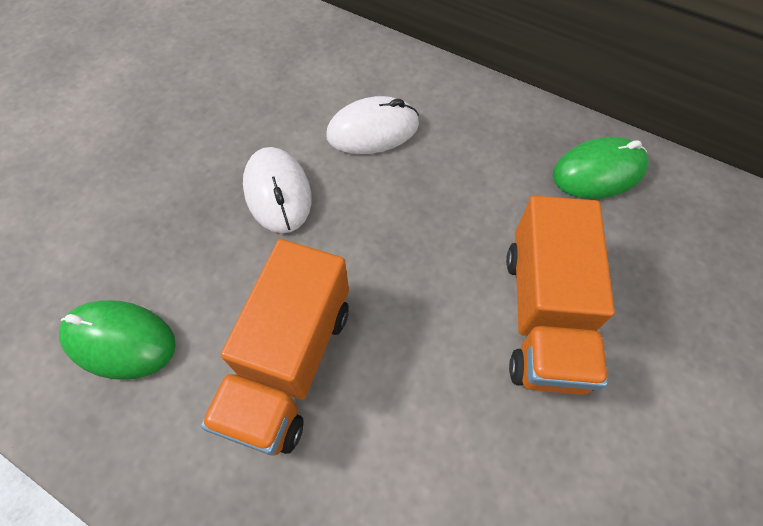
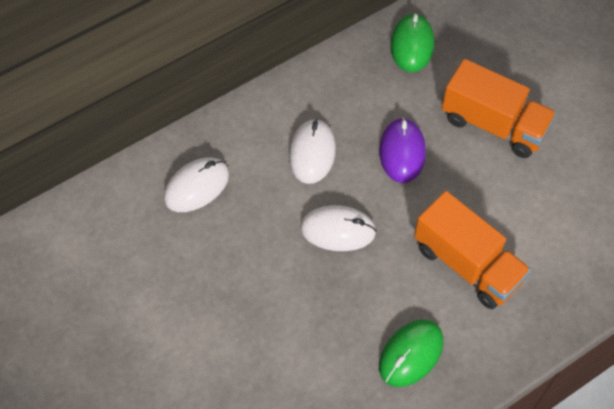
camera: 65 degrees left, 0 degrees up
none -> white mouse [164,157,229,212]
none -> purple mouse [379,117,426,183]

